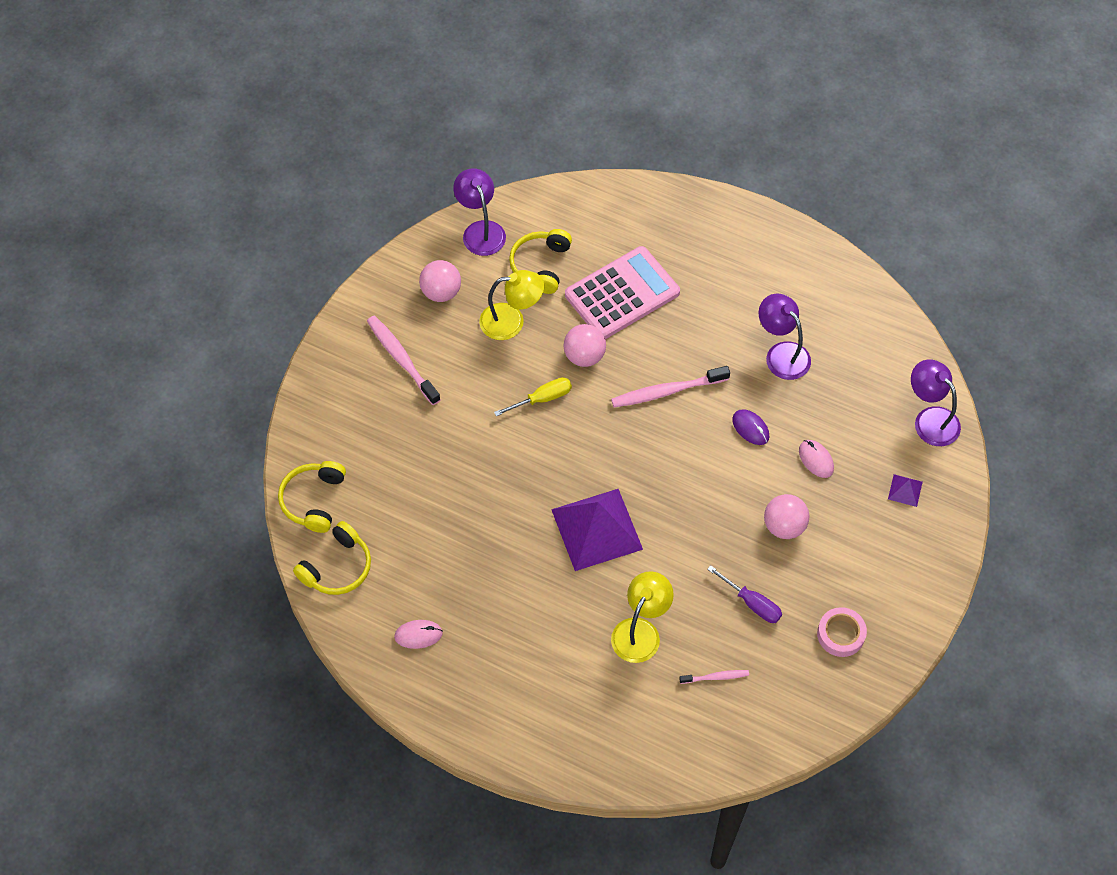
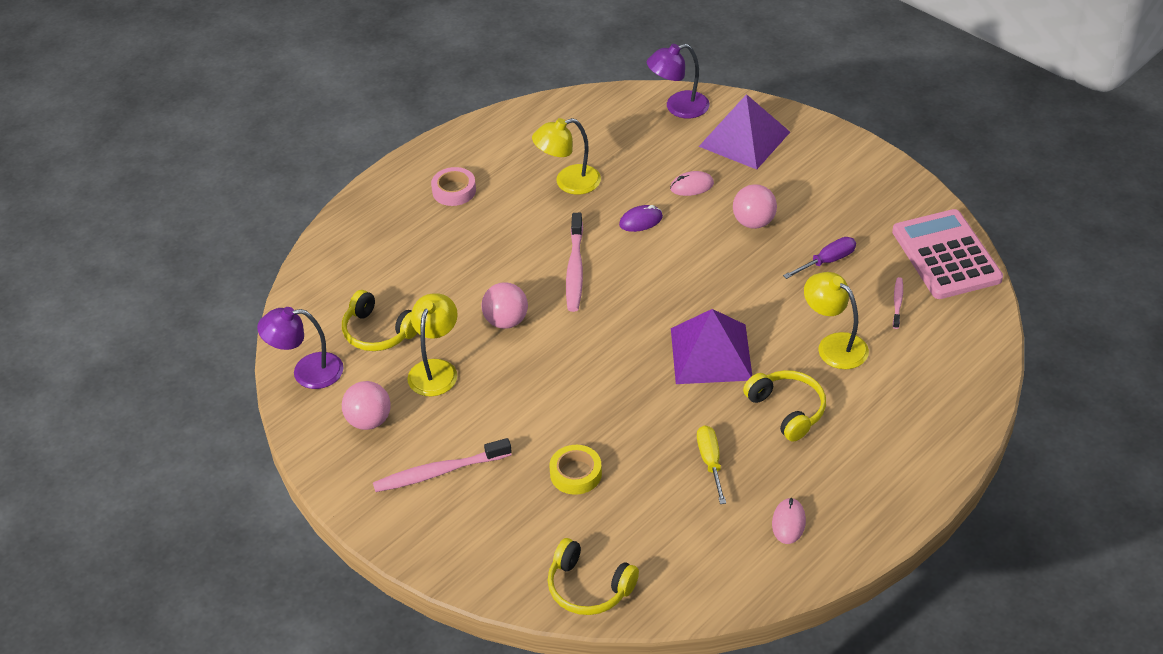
camera: 70 degrees left, 15 degrees down
yellow headphones [293,521,371,595] -> yellow headphones moved to [743,370,826,442]
yellow screwdriver [494,377,572,416] -> yellow screwdriver moved to [697,425,726,504]
pink calculator [565,246,680,339] -> pink calculator moved to [892,209,1003,299]
purple lamp [759,294,811,380] -> yellow lamp [532,118,601,195]
pink tape [817,607,867,657] -> pink tape moved to [431,167,476,206]
purple pyramid [888,474,923,507] -> purple pyramid [699,94,790,170], size x2.41
none -> yellow tape [549,445,602,495]

